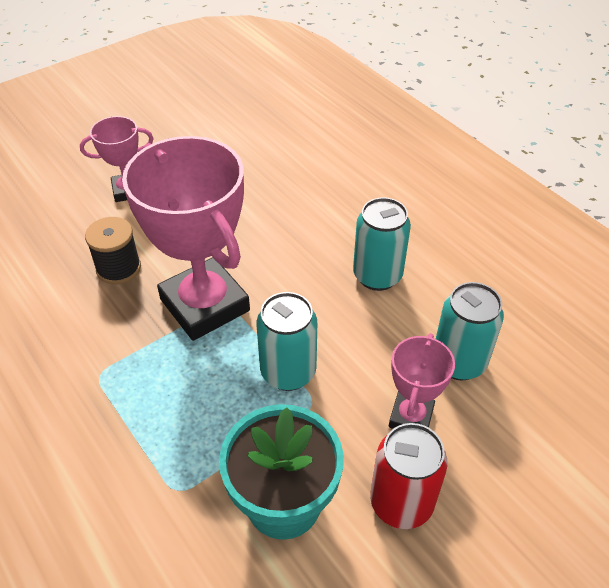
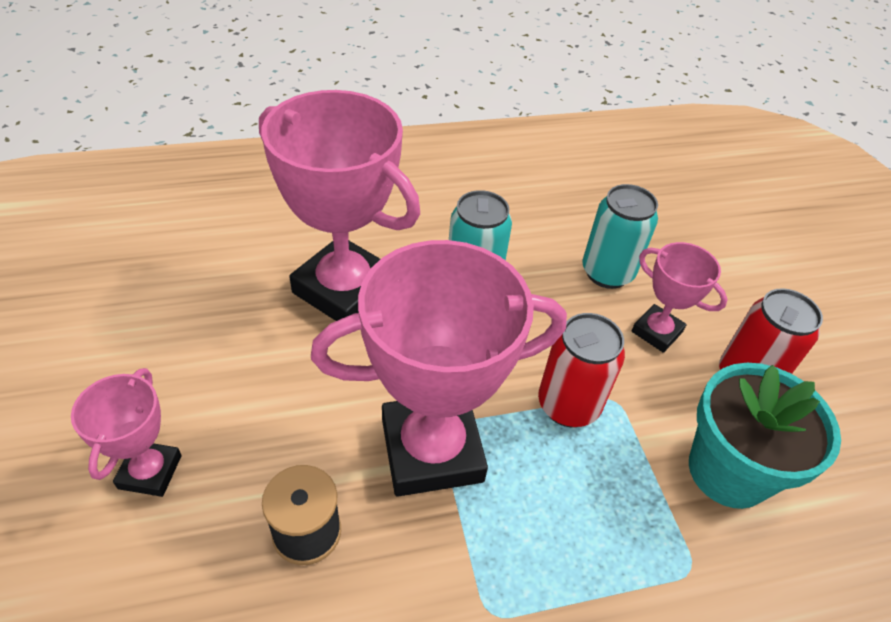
camera: 70 degrees left, 0 degrees up
turquoise can [257,292,317,391] -> red can [538,313,625,427]
none -> pink trophy [259,90,420,321]

